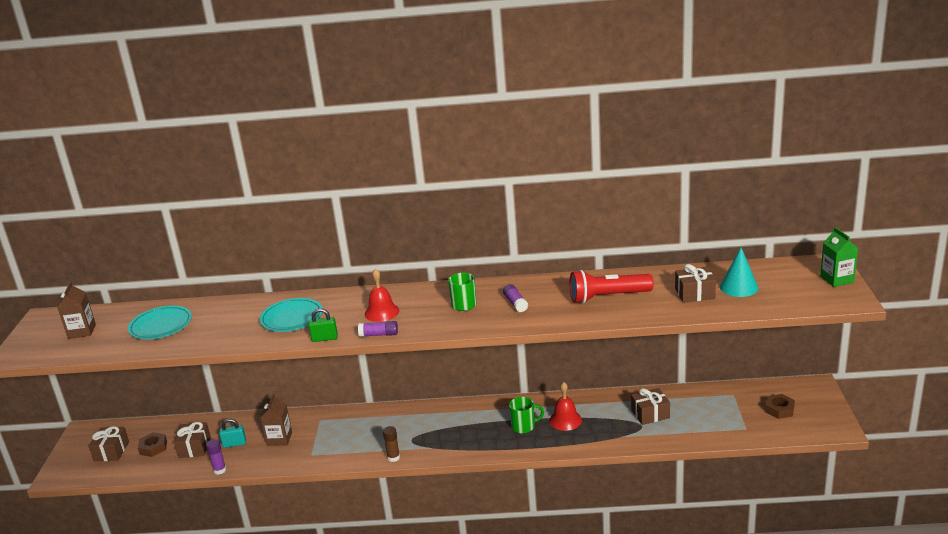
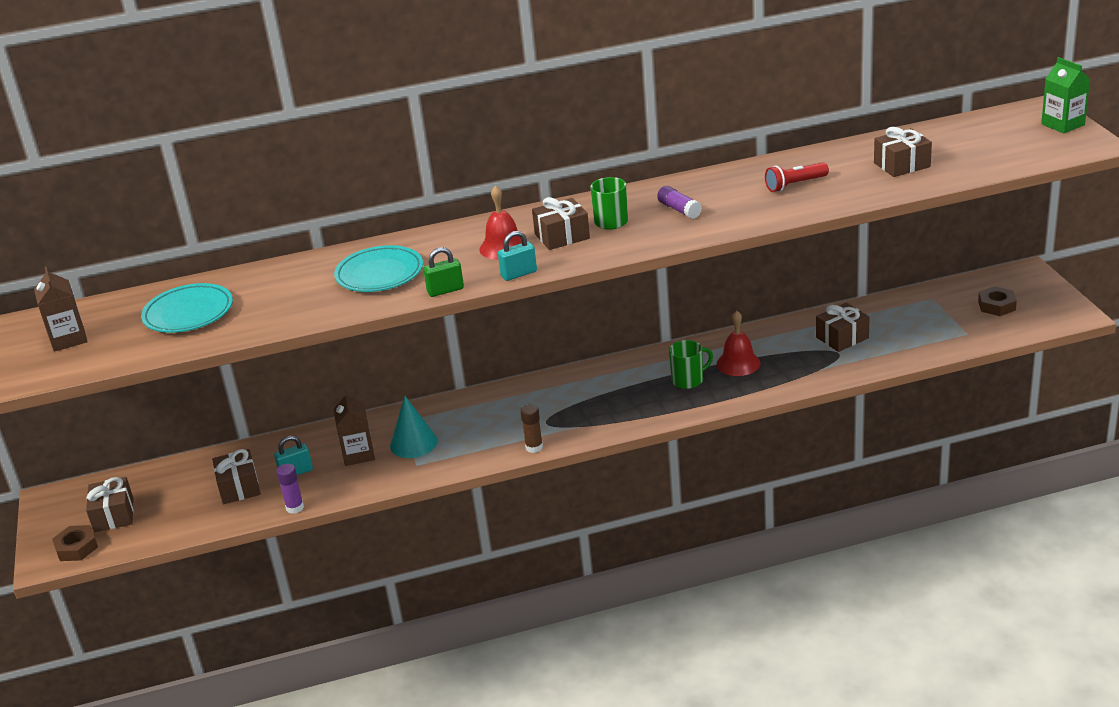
camera: 15 degrees left, 5 degrees up
brown nut [138,432,167,457] -> brown nut moved to [52,525,98,561]
purple glue stick [358,321,398,337] -> turquoise padlock [498,231,537,281]
red flashlight [570,270,654,304] -> red flashlight [765,162,829,192], size x0.60
turquoise cone [720,248,759,297] -> turquoise cone moved to [390,396,438,458]
none -> brown gift [532,197,590,250]

